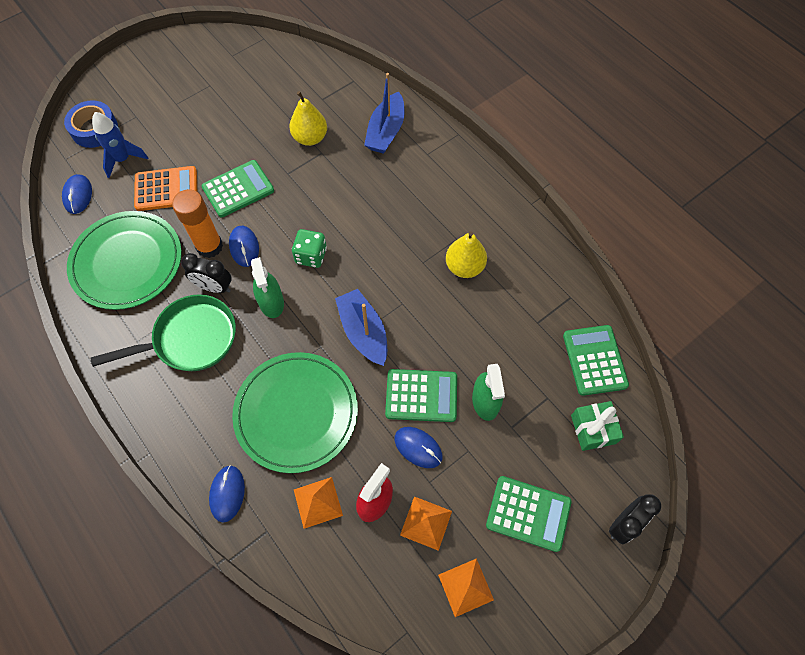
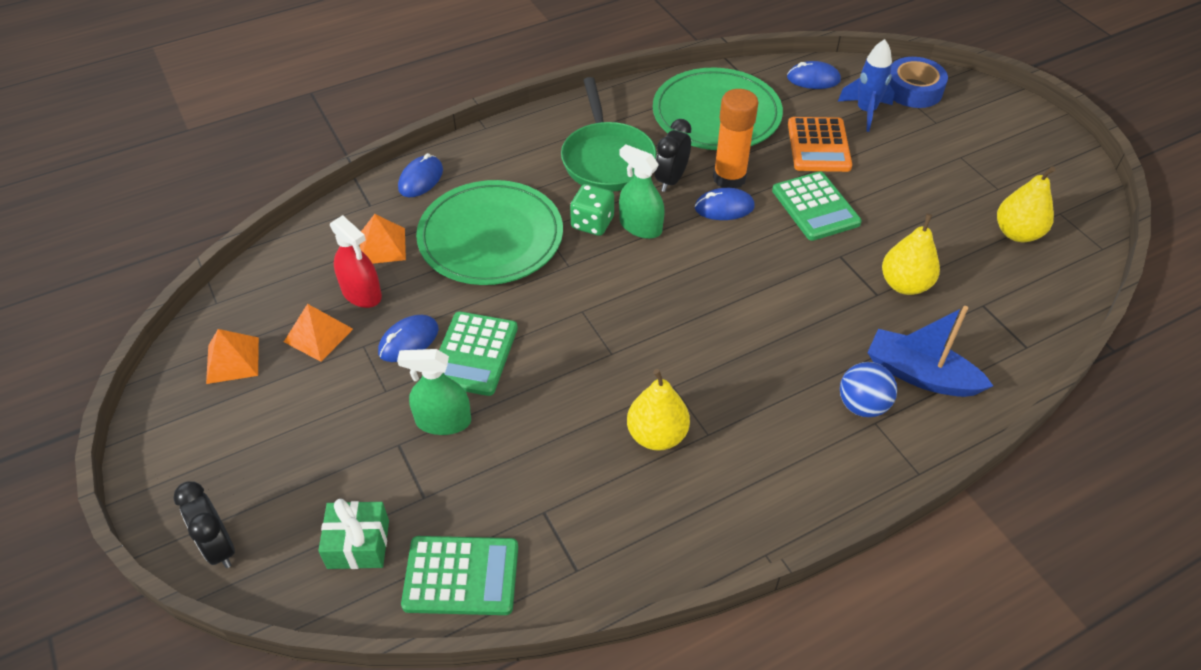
camera: 100 degrees right, 15 degrees down
blue mouse [209,465,245,522] -> blue mouse turned 75 degrees counterclockwise [398,153,443,197]
green spray bottle [251,257,284,318] -> green spray bottle turned 45 degrees clockwise [619,144,665,239]
green dice [292,229,327,268] -> green dice moved to [570,184,614,236]
blue boat [335,289,387,366] -> none
green calculator [486,476,572,552] -> none
none -> blue ball [840,362,897,417]
none -> yellow pear [997,166,1055,242]

